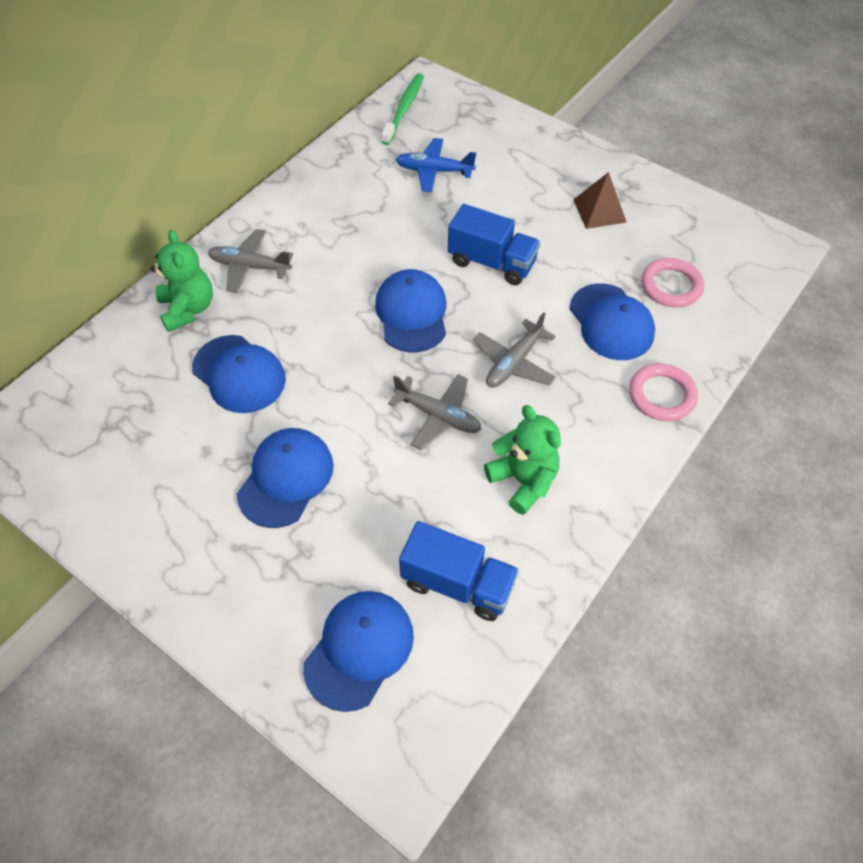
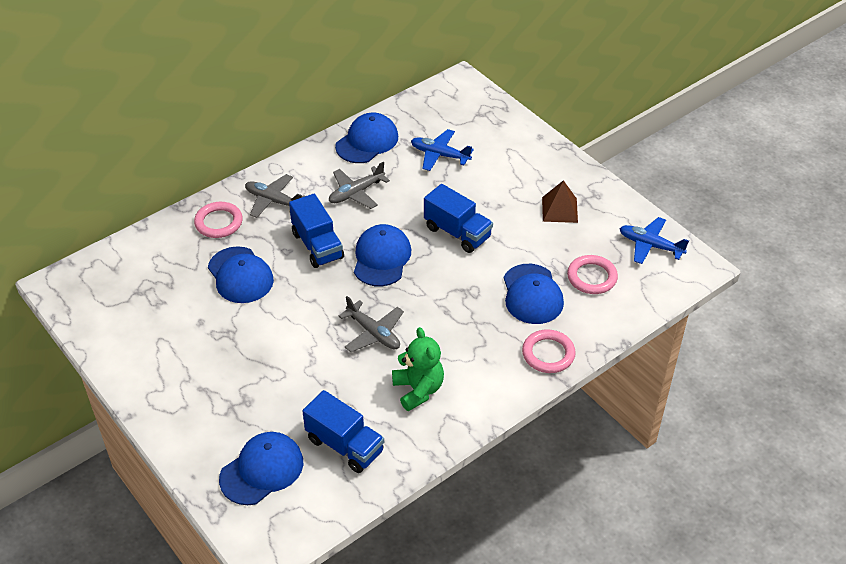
camera: 15 degrees right, 10 degrees down
green teddy bear [150,230,213,332] -> pink ring [194,202,243,238]
blue cap [237,428,334,528] -> blue cap moved to [335,113,398,163]
green toothbrush [381,73,424,145] -> none
grey plane [473,312,556,388] -> grey plane moved to [329,162,390,209]
none -> blue truck [289,194,344,268]
none -> blue plane [619,217,689,264]

